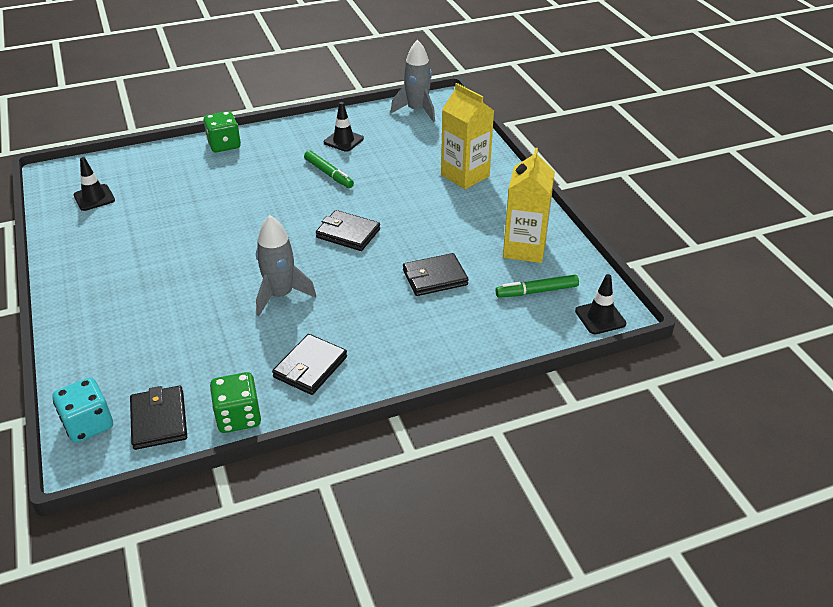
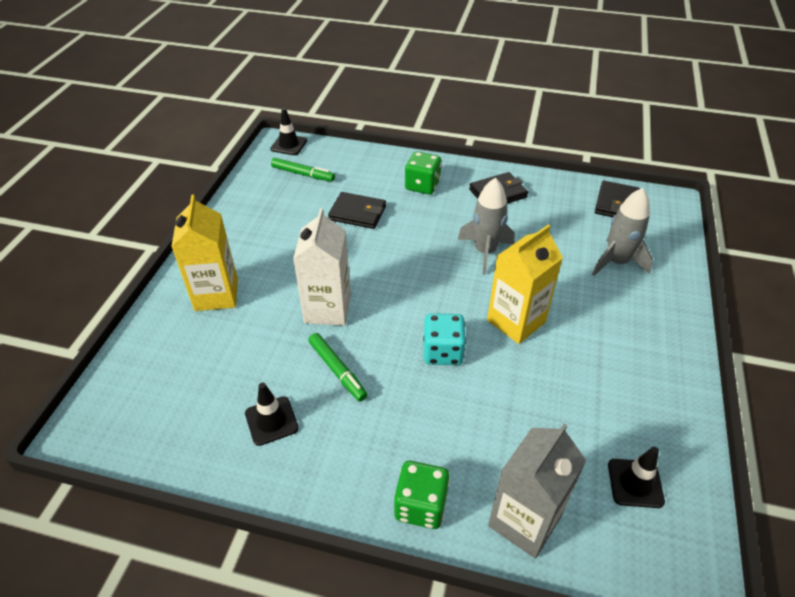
camera: 145 degrees left, 5 degrees up
turquoise dice [52,377,113,443] -> turquoise dice moved to [423,313,466,365]
green dice [210,372,261,433] -> green dice moved to [405,151,441,195]
green marker [304,150,354,188] -> green marker turned 150 degrees clockwise [308,333,368,401]
black wallet [316,210,380,251] -> none
grey rocket [391,40,435,122] -> grey rocket moved to [592,188,653,276]
yellow carton [503,148,555,263] -> yellow carton moved to [487,224,563,344]
none -> white carton [293,208,351,326]
none -> grey carton [488,423,586,559]

